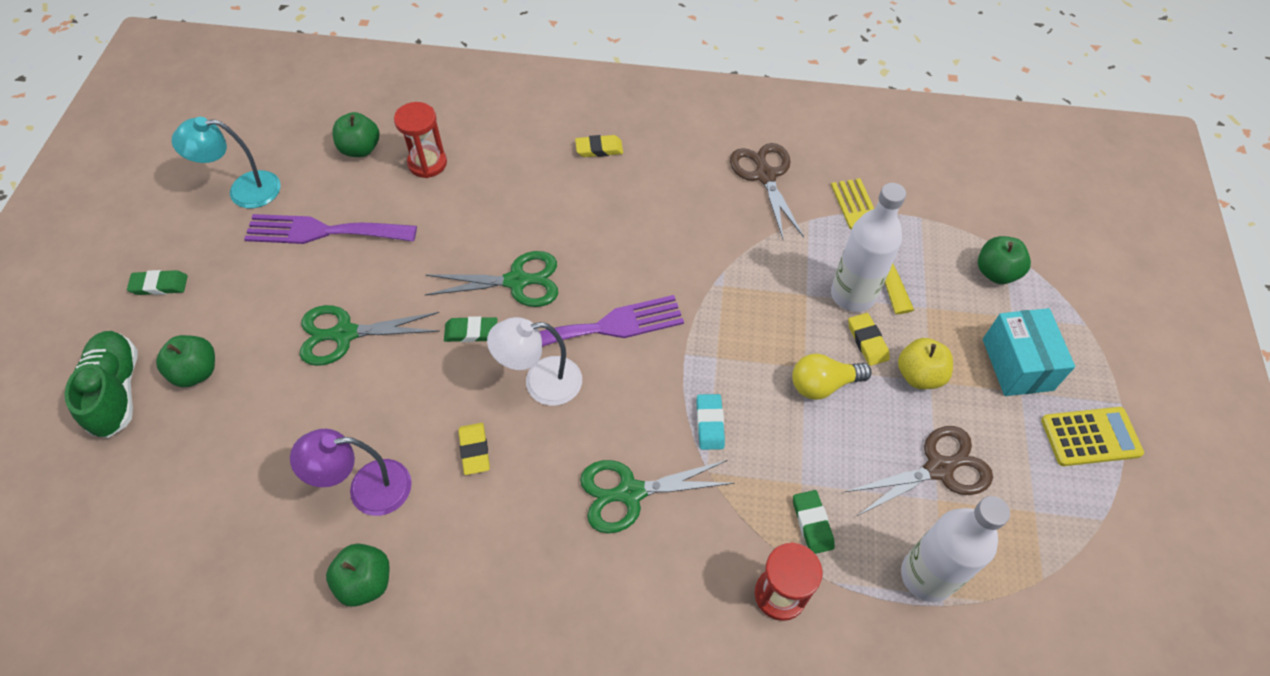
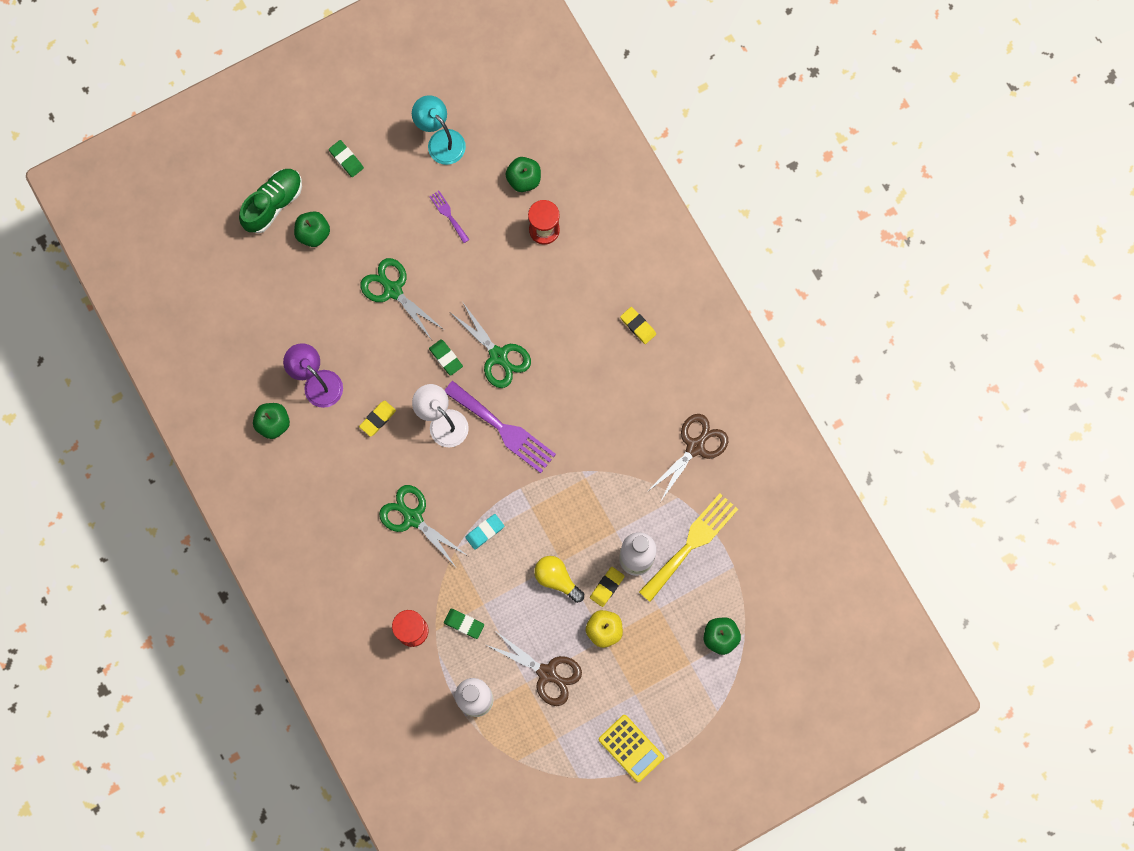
camera: 55 degrees right, 20 degrees up
purple fork [244,214,417,244] -> purple fork [429,191,470,243], size x0.48
green eraser [793,490,835,554] -> green eraser turned 75 degrees clockwise [444,609,484,639]
turquoise box [983,308,1075,396] -> none

